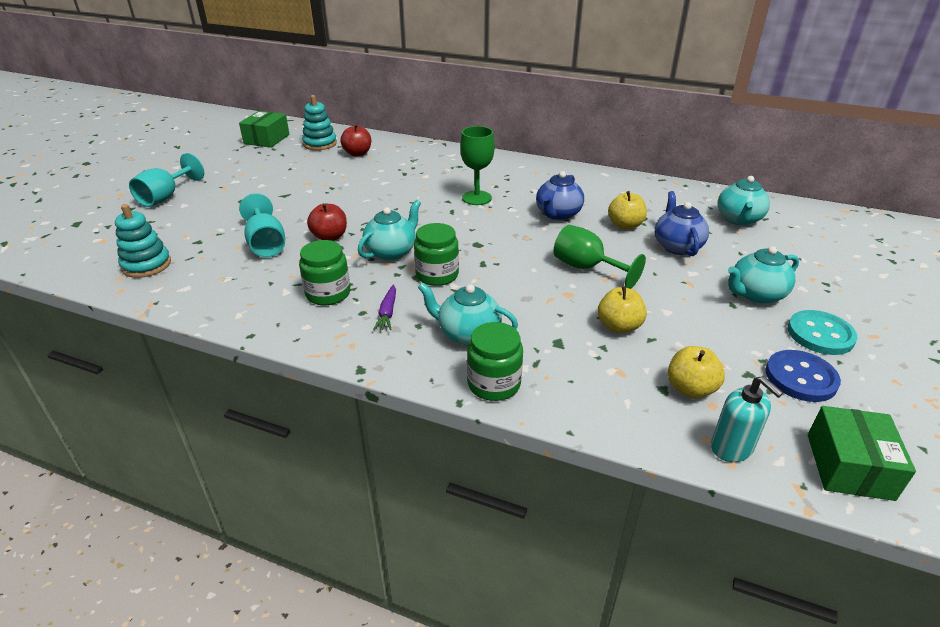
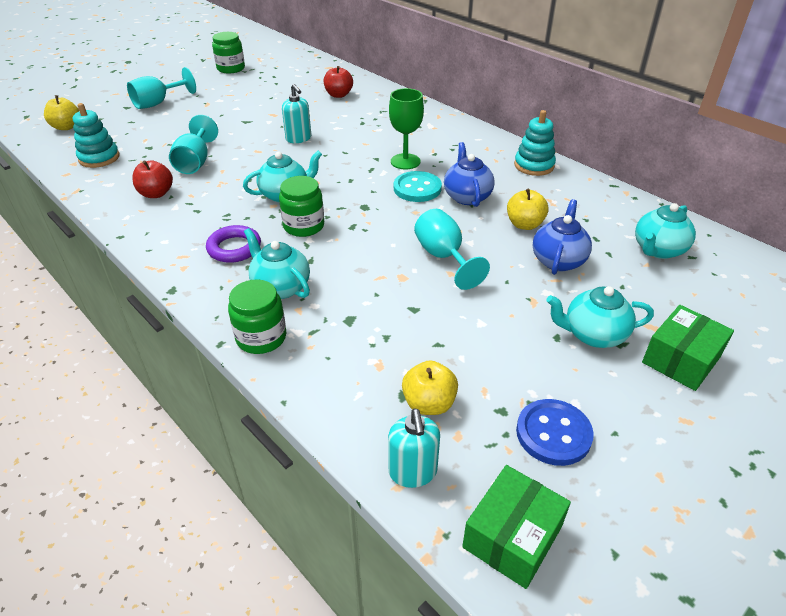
camera: 25 degrees right, 5 degrees up
green box [239,111,290,148] -> green box moved to [642,305,734,391]
green jar [299,240,350,306] -> green jar moved to [212,32,245,74]
turquoise stacking toy [302,95,337,150] -> turquoise stacking toy moved to [514,110,556,176]
red apple [307,203,347,241] -> red apple moved to [132,160,173,198]
purple carrot [373,284,396,330] -> purple ring [206,225,261,263]
blue teapot [536,171,584,220] -> blue teapot turned 120 degrees clockwise [444,142,495,207]
green goblet [554,225,646,289] -> turquoise goblet [414,209,490,290]
yellow apple [598,286,647,334] -> yellow apple moved to [44,95,79,130]
turquoise button [788,310,858,355] -> turquoise button moved to [394,171,442,202]
none -> turquoise soap dispenser [282,84,311,143]

